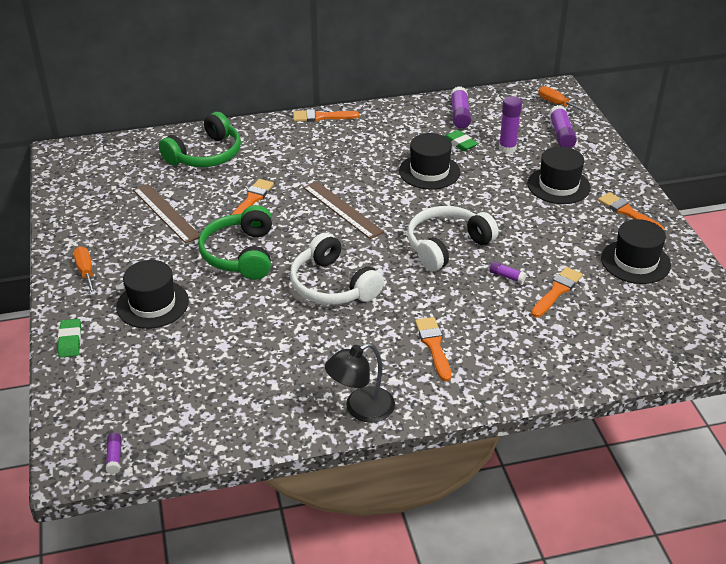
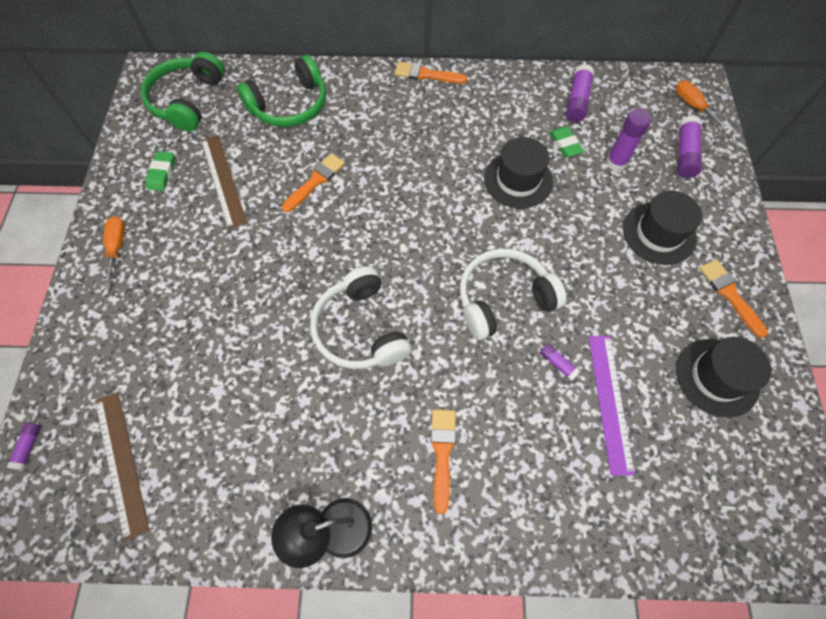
camera: 15 degrees right, 25 degrees up
green eraser [58,319,81,358] -> green eraser moved to [146,151,175,191]
purple glue stick [106,433,122,474] -> purple glue stick moved to [7,423,41,470]
black hat [116,260,189,329] -> none
green headphones [198,205,272,280] -> green headphones moved to [141,52,224,132]
brown ruler [303,181,384,239] -> brown ruler moved to [95,392,149,541]
orange brush [531,267,583,317] -> purple ruler [589,336,635,475]

